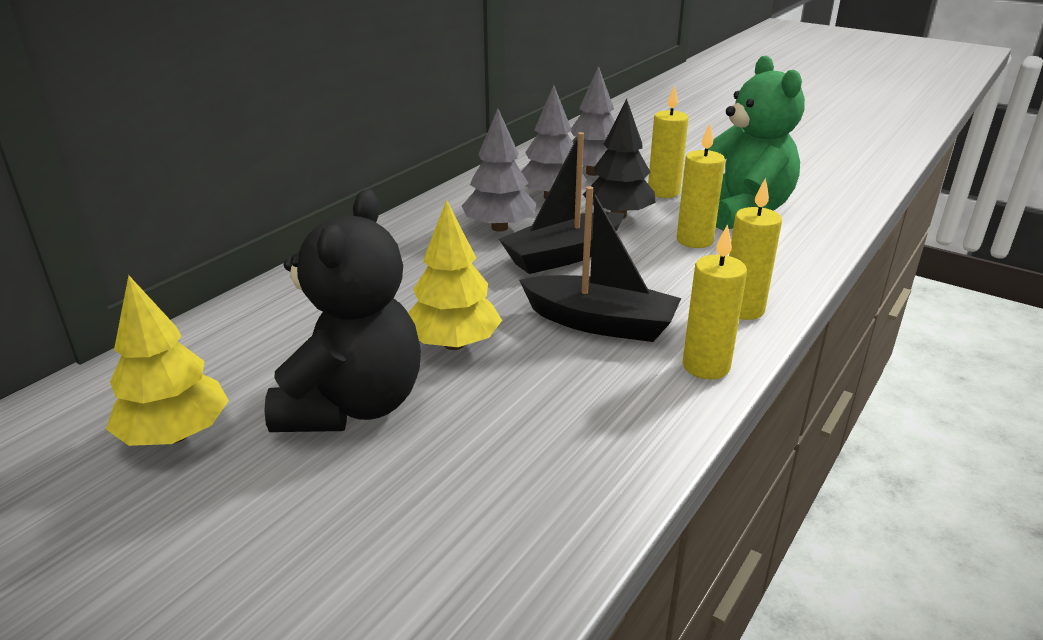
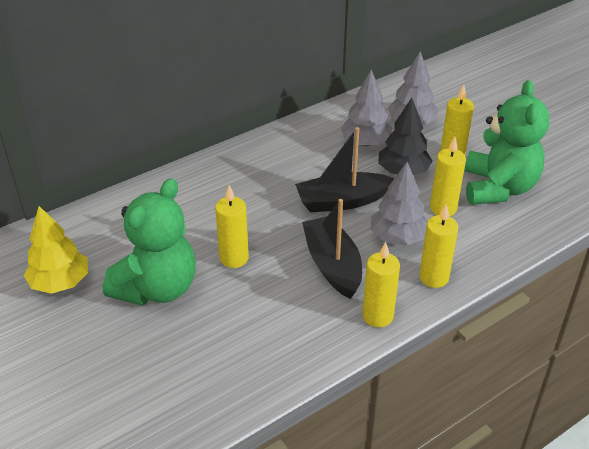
camera: 20 degrees right, 10 degrees up
black teddy bear [265,189,421,432] -> green teddy bear [103,178,196,306]
yellow tree [408,200,502,350] -> yellow candle [215,185,249,268]
grey tree [462,108,536,232] -> grey tree moved to [371,162,427,246]
black boat [519,186,681,342] -> black boat turned 150 degrees counterclockwise [302,199,362,299]

